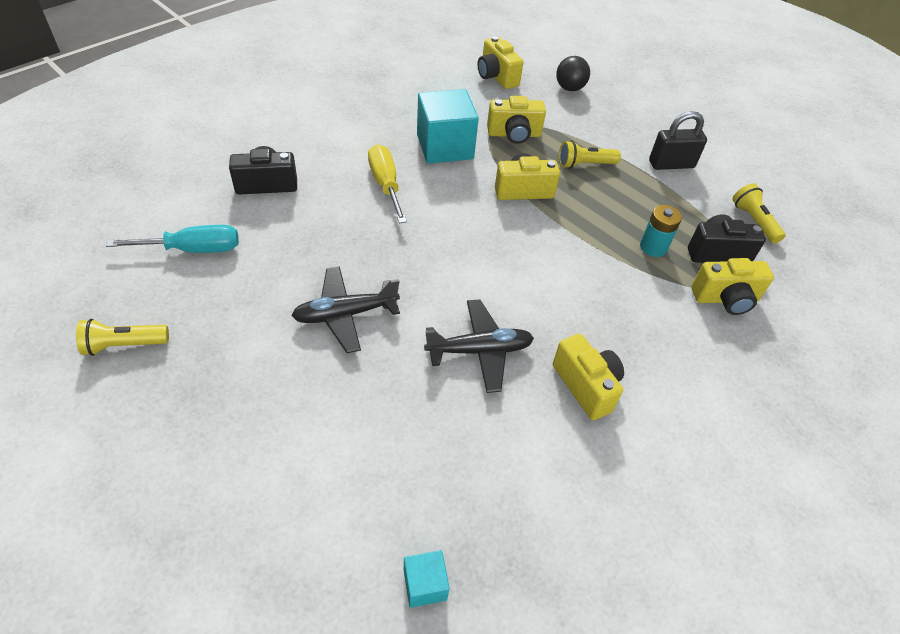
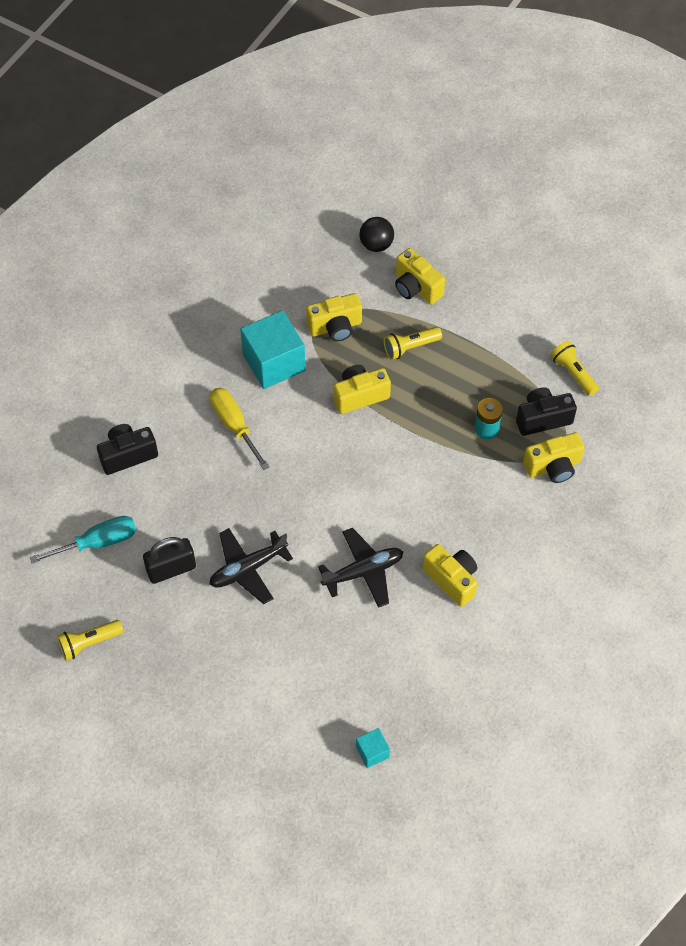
camera: 10 degrees left, 10 degrees up
yellow camera [478,36,523,89] -> yellow camera moved to [395,248,445,304]
black padlock [649,111,707,170] -> black padlock moved to [143,537,196,584]

